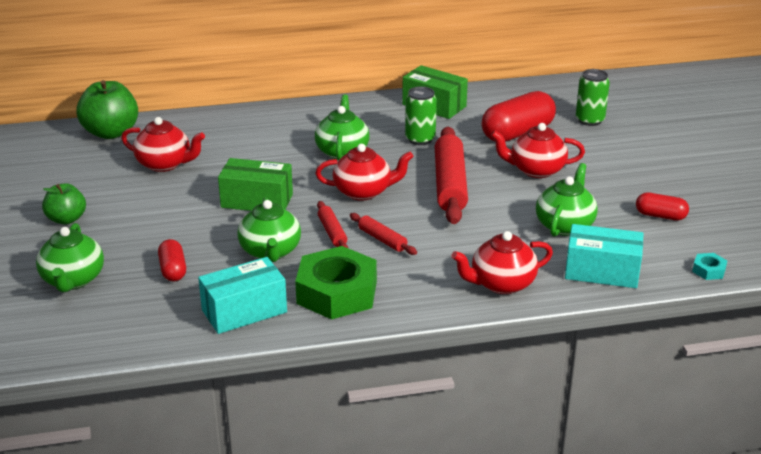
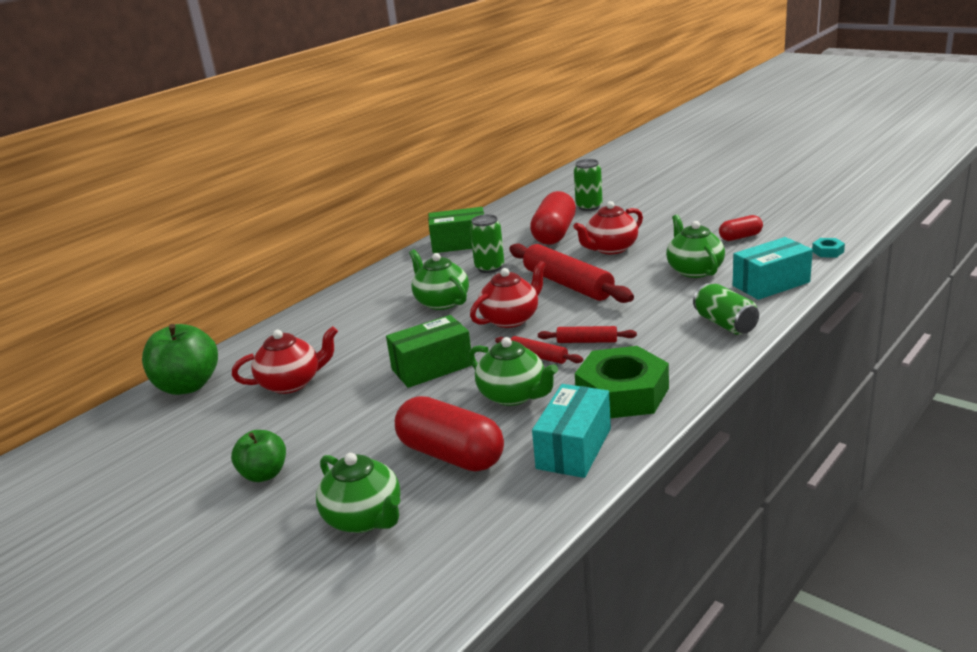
camera: 35 degrees left, 5 degrees down
red capsule [158,239,186,281] -> red capsule [395,396,504,472], size x1.86
red teapot [452,231,553,294] -> green can [693,283,759,335]

